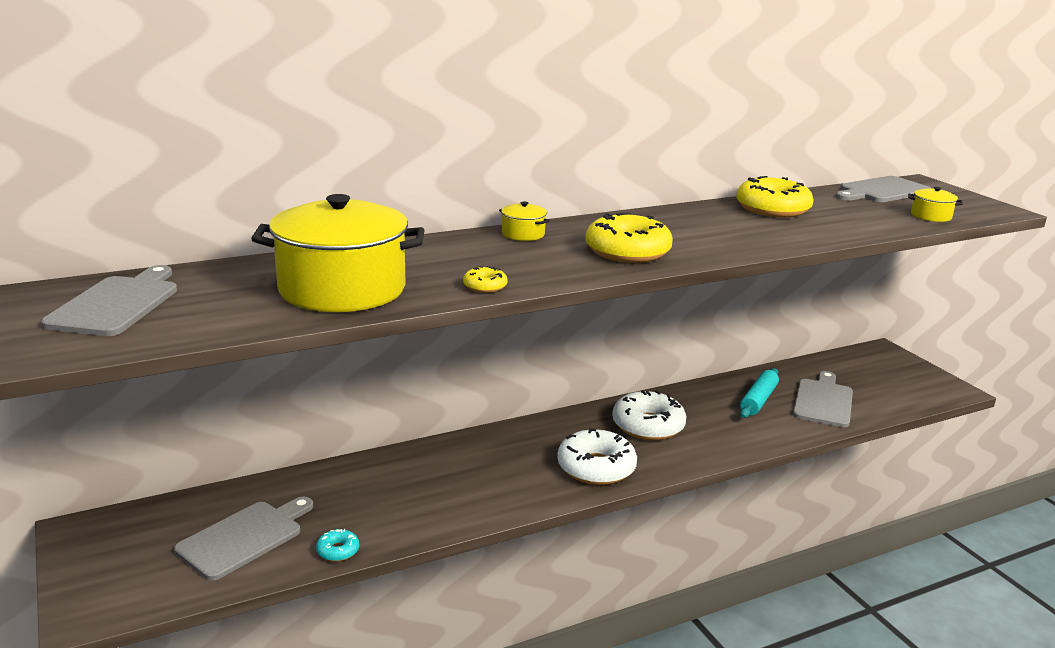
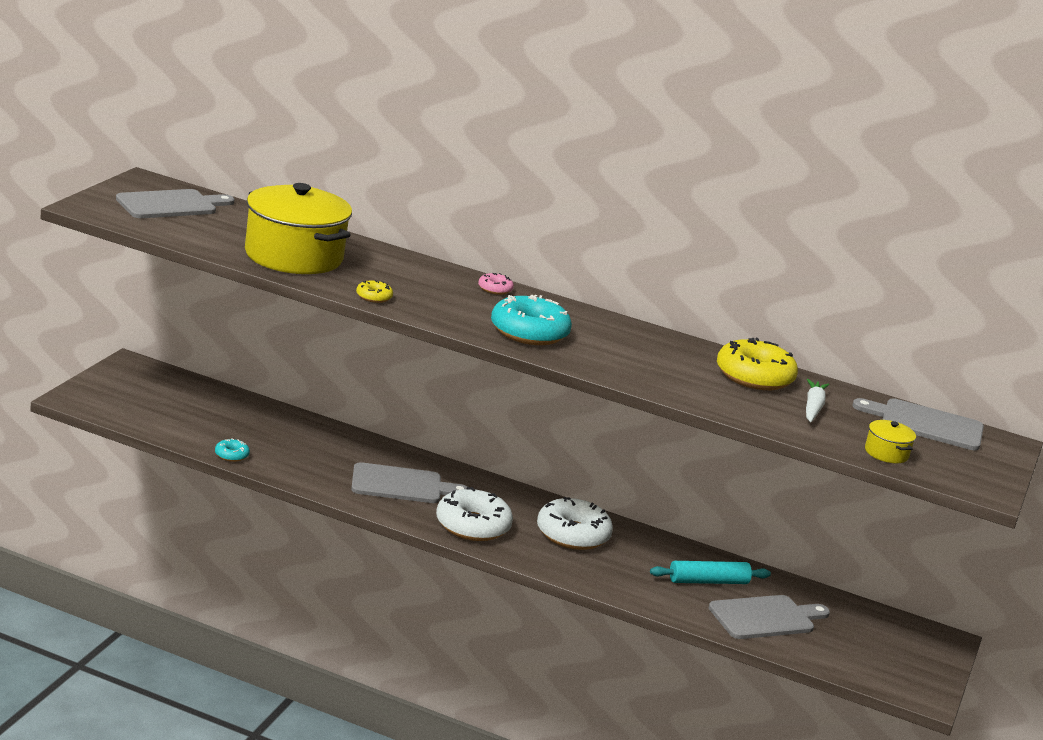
camera: 45 degrees right, 0 degrees up
grey cutting board [174,497,313,581] -> grey cutting board moved to [351,462,467,503]
yellow pot [499,202,550,241] -> pink donut [478,273,514,295]
yellow donut [585,213,673,263] -> turquoise donut [491,295,572,345]
none -> white carrot [806,379,829,422]

